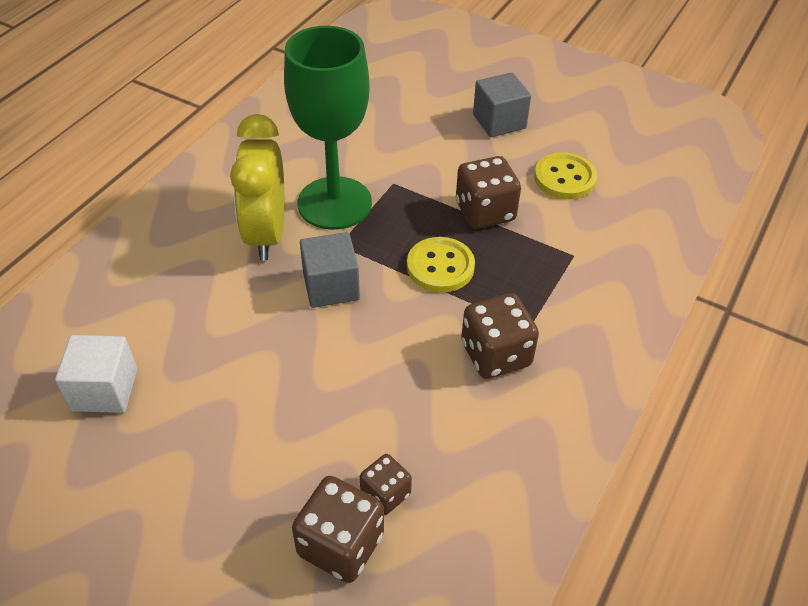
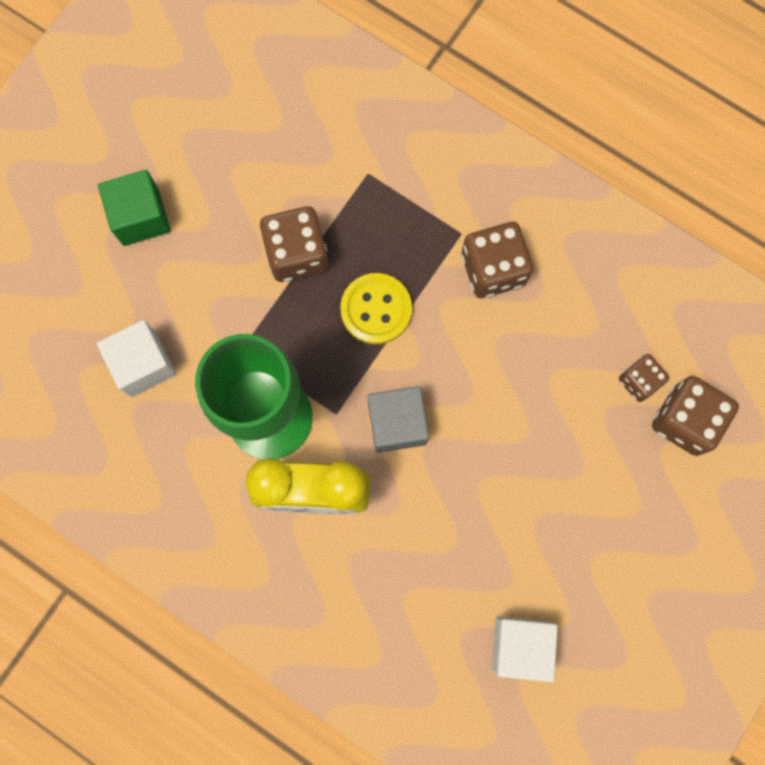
camera: 85 degrees left, 30 degrees up
grey cube [473,72,531,137] -> green cube [98,170,171,246]
yellow button [534,152,597,199] -> none
none -> white cube [97,320,176,397]

